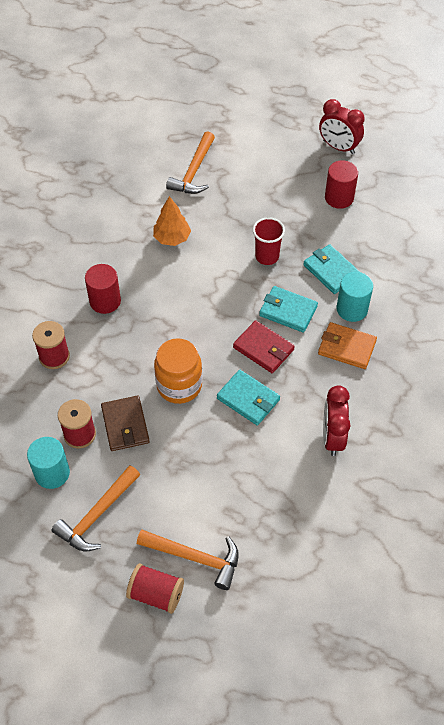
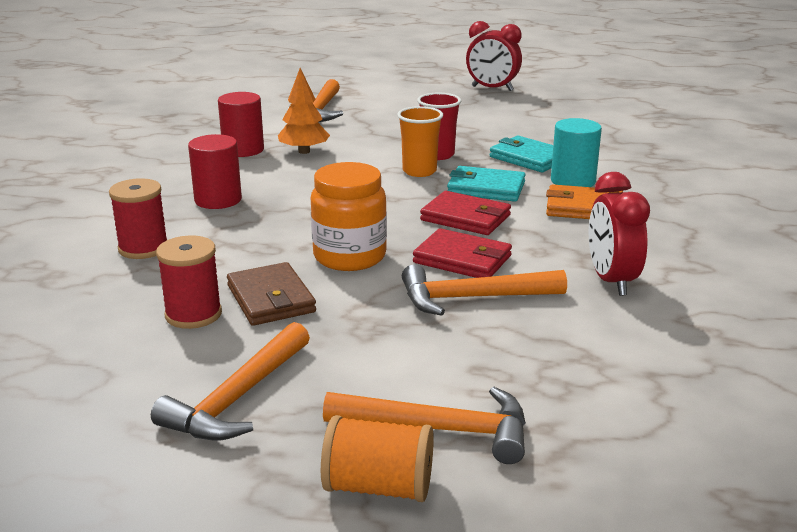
camera: 10 degrees left, 30 degrees down
turquoise cylinder [27,437,70,489] -> none
red spool [126,563,184,614] -> orange spool [321,415,434,502]
turquoise wallet [217,370,280,425] -> red wallet [413,228,512,278]
red cylinder [325,160,358,209] -> red cylinder moved to [218,92,264,157]
none -> orange cup [397,106,443,177]
none -> orange hammer [402,264,567,316]

